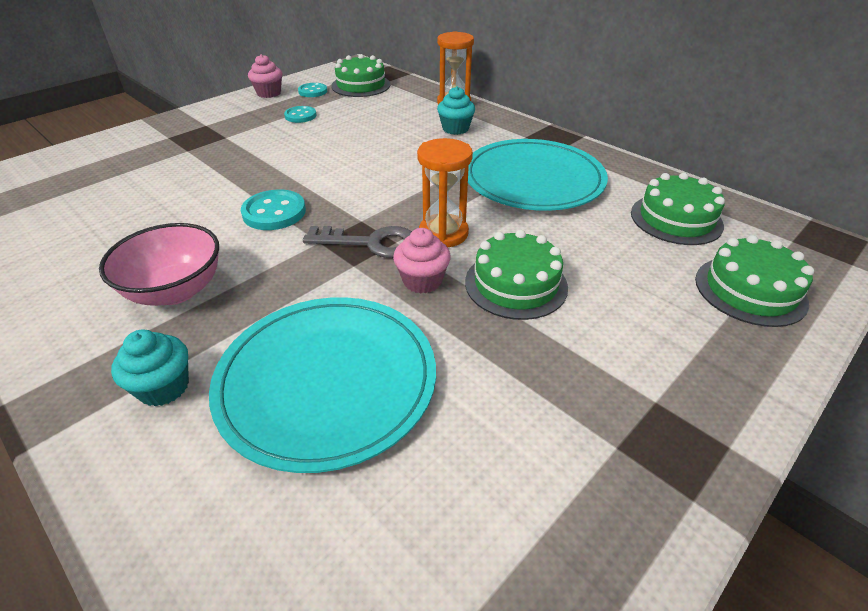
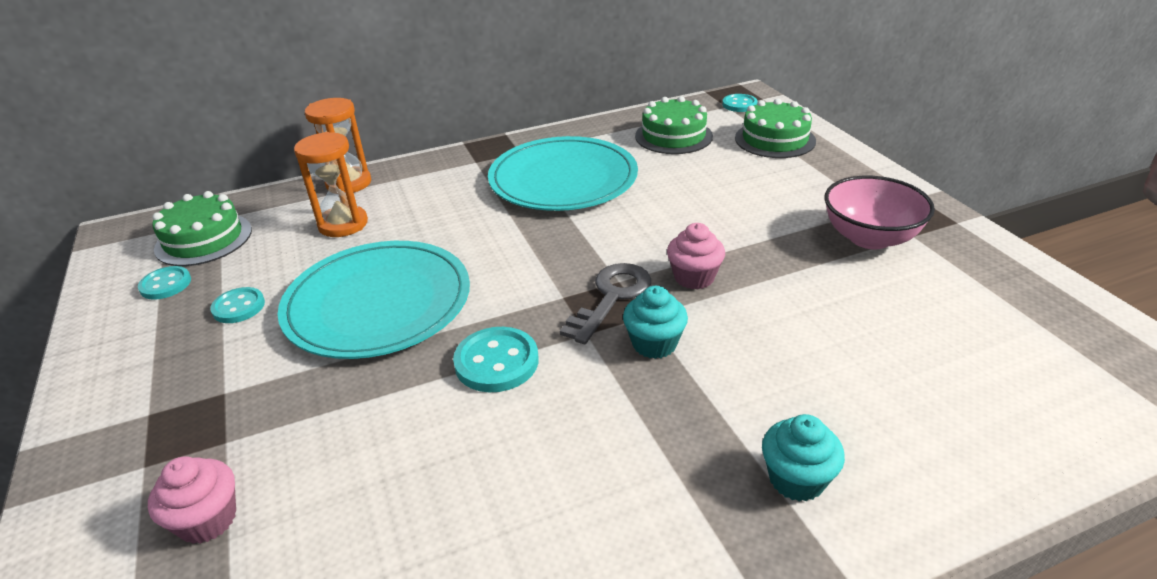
camera: 65 degrees left, 5 degrees down
pink bowl [99,223,219,306] -> pink bowl moved to [824,176,935,249]
turquoise plate [209,297,436,473] -> turquoise plate moved to [278,241,470,359]
pink cupcake [248,54,282,98] -> pink cupcake moved to [148,456,236,544]
orange hourglass [417,138,473,247] -> orange hourglass moved to [294,132,368,237]
turquoise cupcake [437,86,475,135] -> turquoise cupcake moved to [623,286,688,359]
green cake [465,230,568,320] -> none
none -> turquoise button [722,94,758,112]

